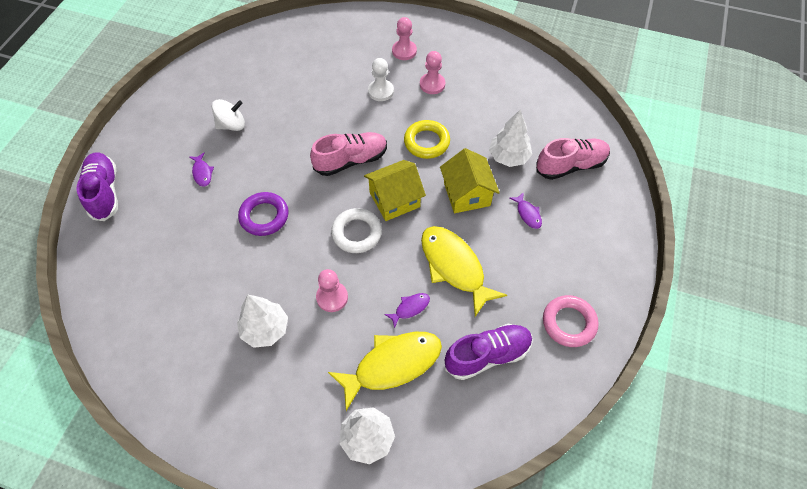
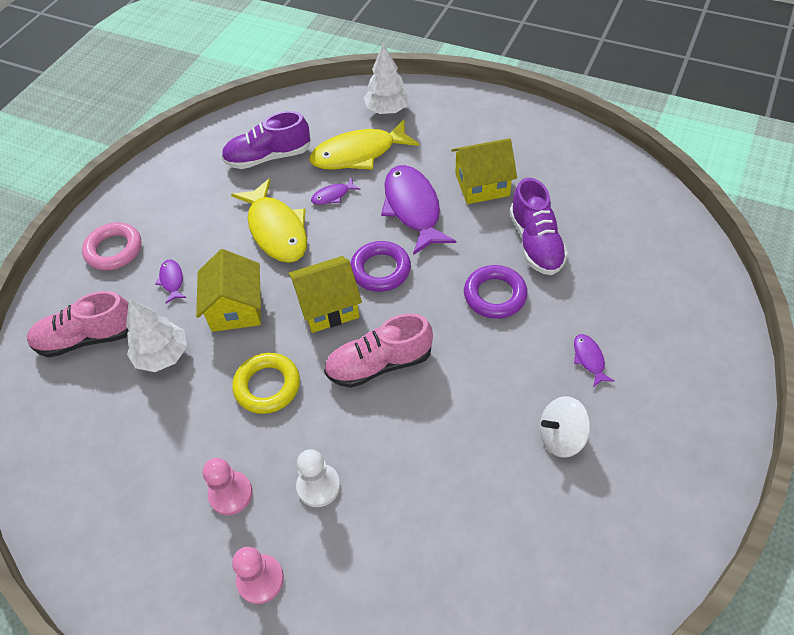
camera: 170 degrees left, 5 degrees down
purple shoe [77,152,118,221] -> purple shoe moved to [510,178,568,275]
white tree [237,295,288,348] -> yellow house [452,138,517,204]
pink pawn [316,269,348,312] -> purple fish [381,165,456,255]
white ring [331,208,382,253] -> purple ring [350,241,411,292]
pink ring [543,295,598,347] -> pink ring moved to [82,222,142,270]

